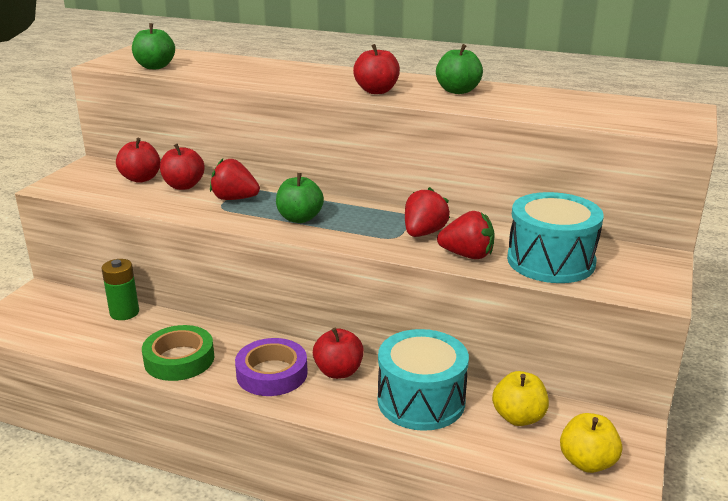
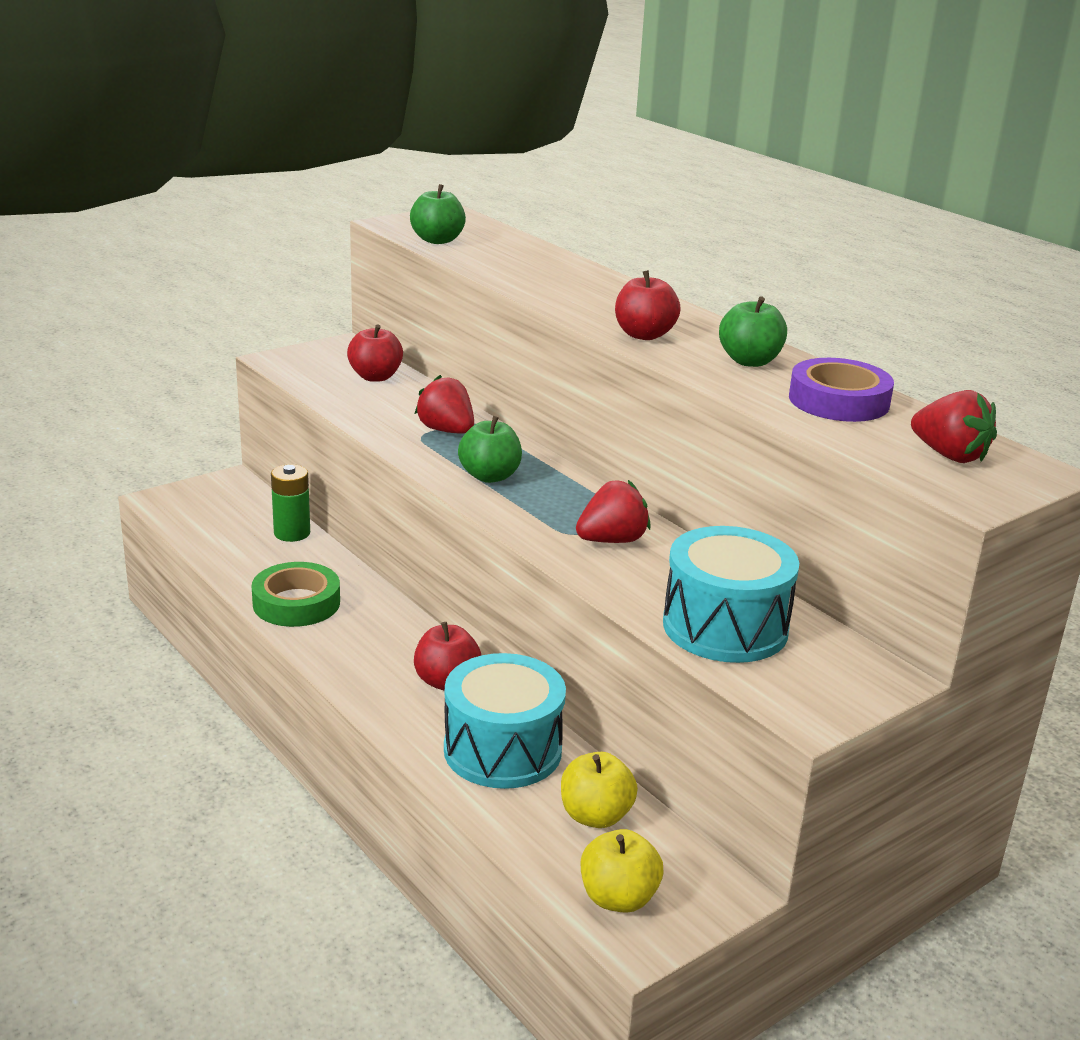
camera: 30 degrees right, 0 degrees up
red apple [160,144,204,190] -> none
purple tape [235,338,308,396] -> purple tape moved to [789,358,894,422]
red strawberry [437,211,495,259] -> red strawberry moved to [911,390,997,463]

